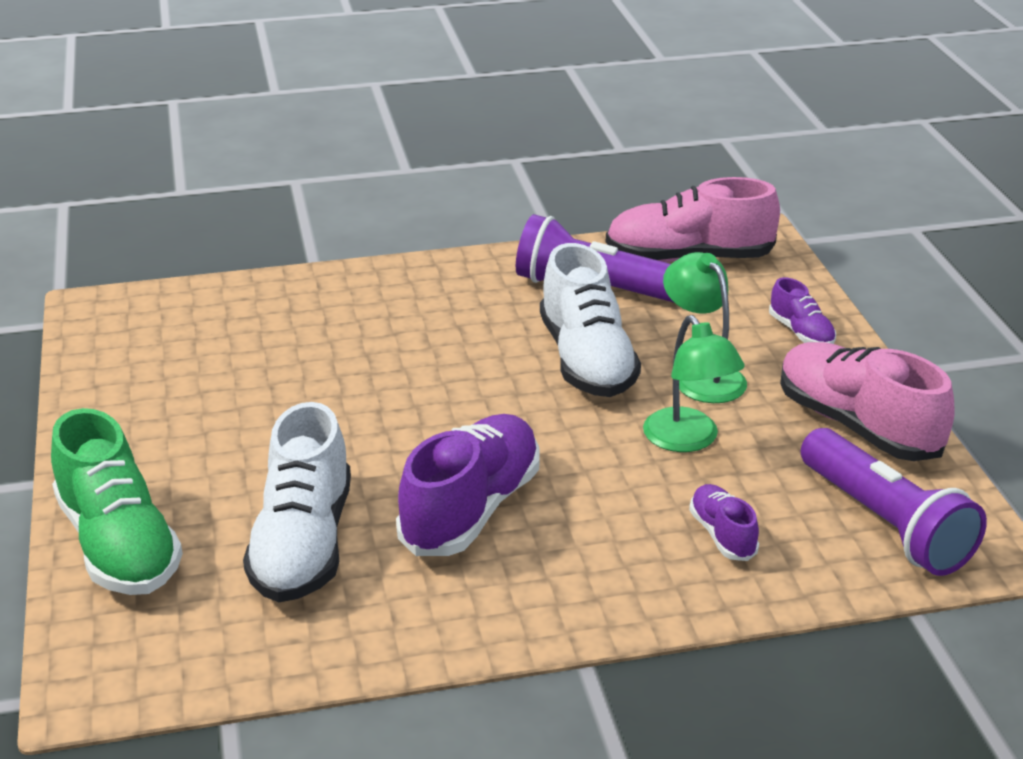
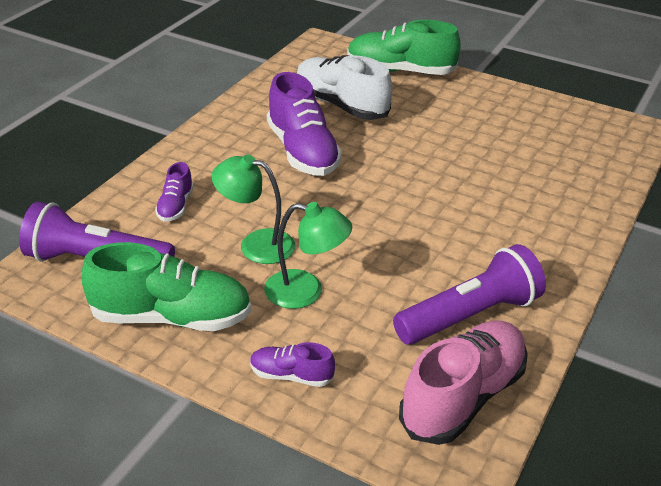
camera: 130 degrees right, 5 degrees up
white shoe [540,243,641,397] -> none
purple shoe [689,484,759,561] -> purple shoe turned 75 degrees clockwise [155,162,194,222]
pink shoe [780,342,954,461] -> green shoe [82,242,251,331]

